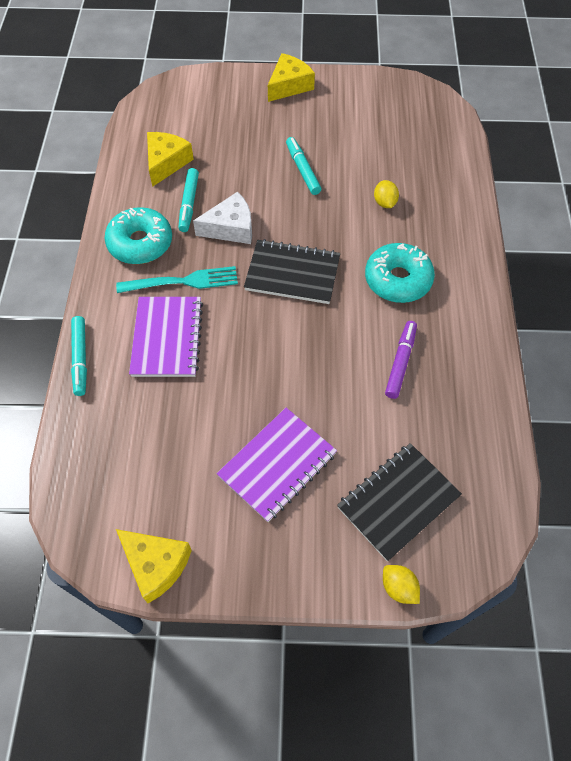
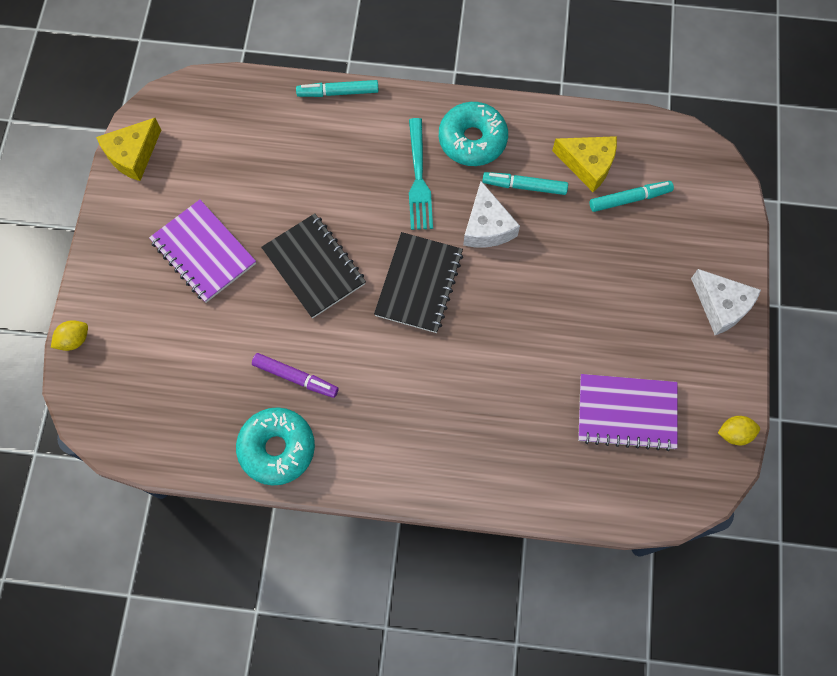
camera: 95 degrees right, 10 degrees up
purple notebook [129,297,203,377] -> purple notebook moved to [578,374,678,451]
yellow cheese [268,53,315,102] -> white cheese [691,269,761,335]
turquoise marker [286,137,322,195] -> turquoise marker moved to [590,181,674,212]
black notebook [337,443,462,561] -> black notebook moved to [261,213,366,319]
turquoise donut [365,243,435,303] -> turquoise donut moved to [236,407,315,485]
yellow lemon [374,180,399,208] -> yellow lemon moved to [718,416,760,445]

